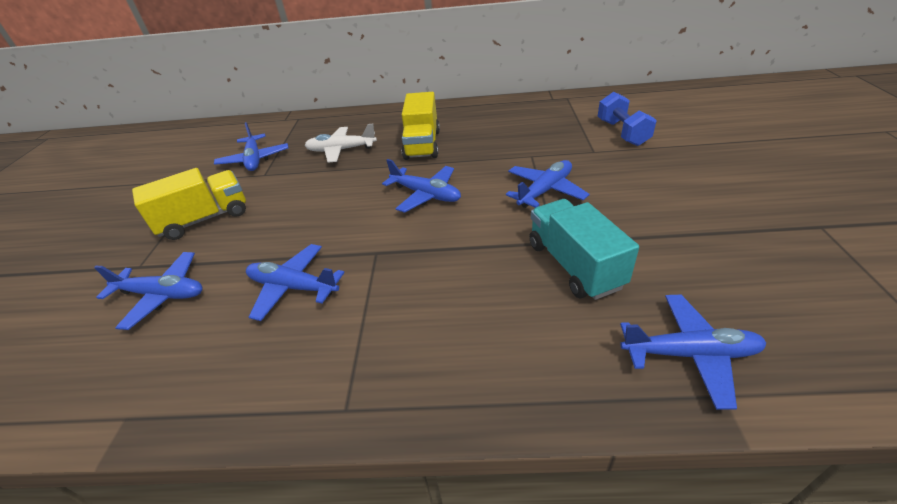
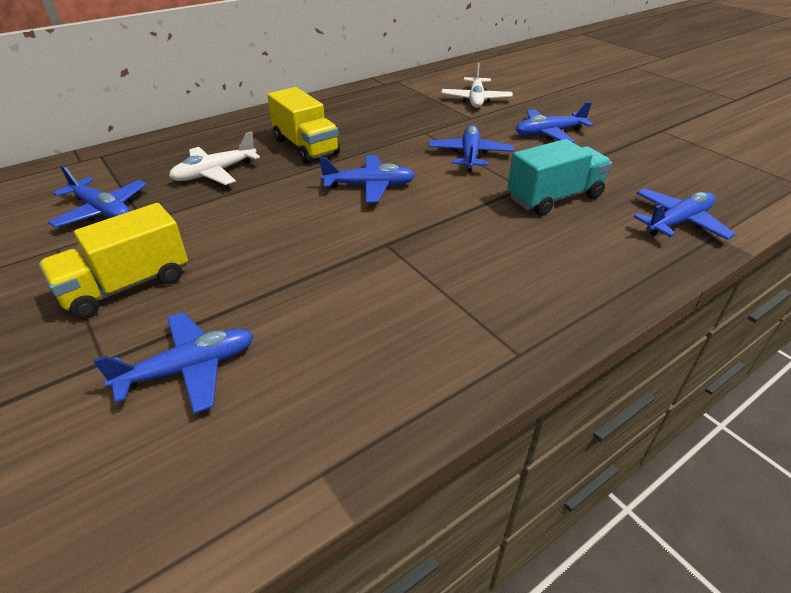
camera: 40 degrees left, 0 degrees up
yellow truck [132,168,246,240] -> yellow truck turned 150 degrees counterclockwise [39,203,188,319]
blue plane [246,244,345,321] -> blue plane moved to [516,102,593,143]
turquoise truck [529,199,639,300] -> turquoise truck turned 120 degrees clockwise [507,139,612,216]
blue dumbbell [598,92,657,146] -> white plane [441,63,513,108]

